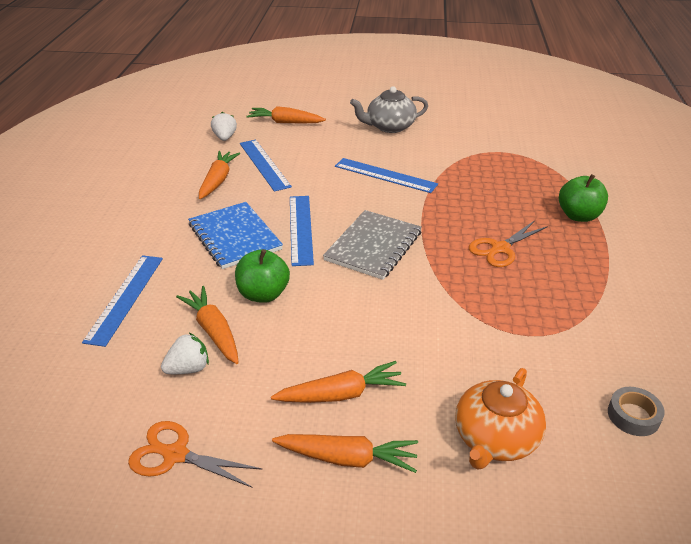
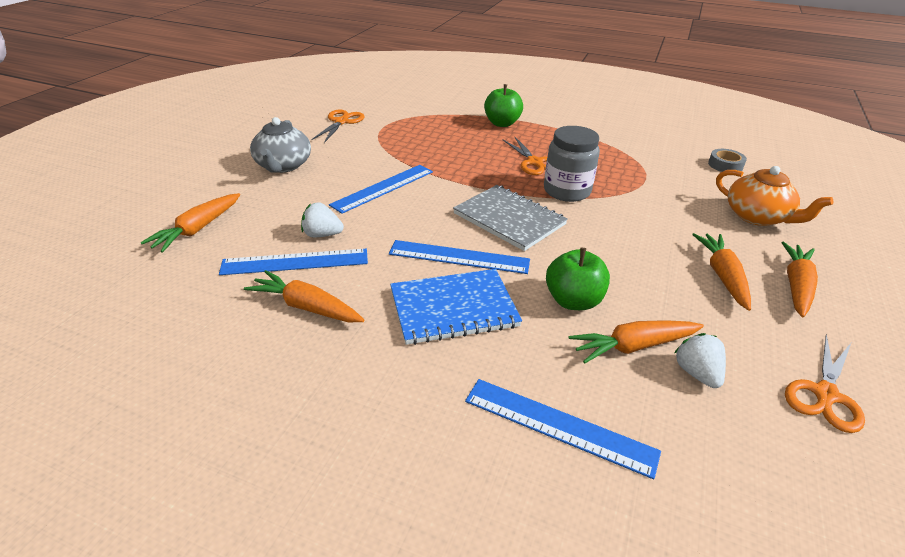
camera: 75 degrees left, 0 degrees up
white strawberry [211,112,237,141] -> white strawberry moved to [301,202,344,237]
none -> orange scissors [312,109,365,143]
none -> grey jar [544,126,600,202]

